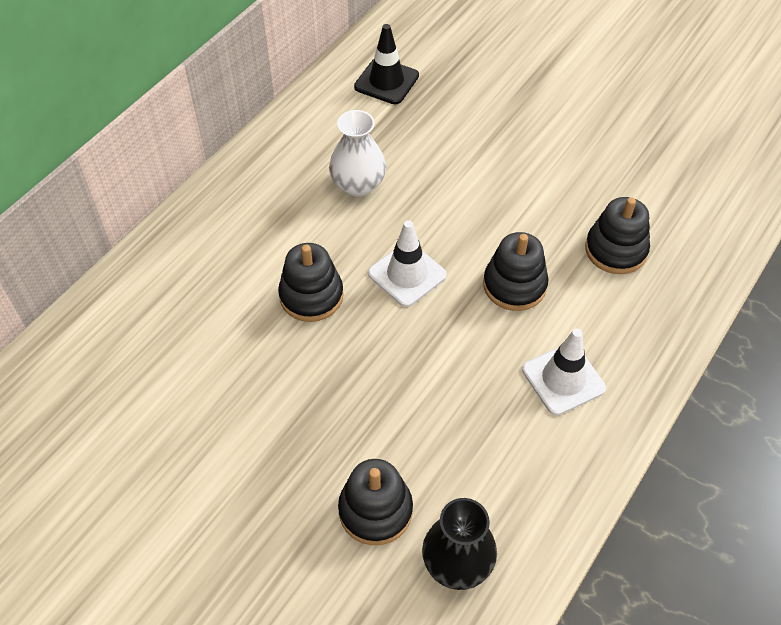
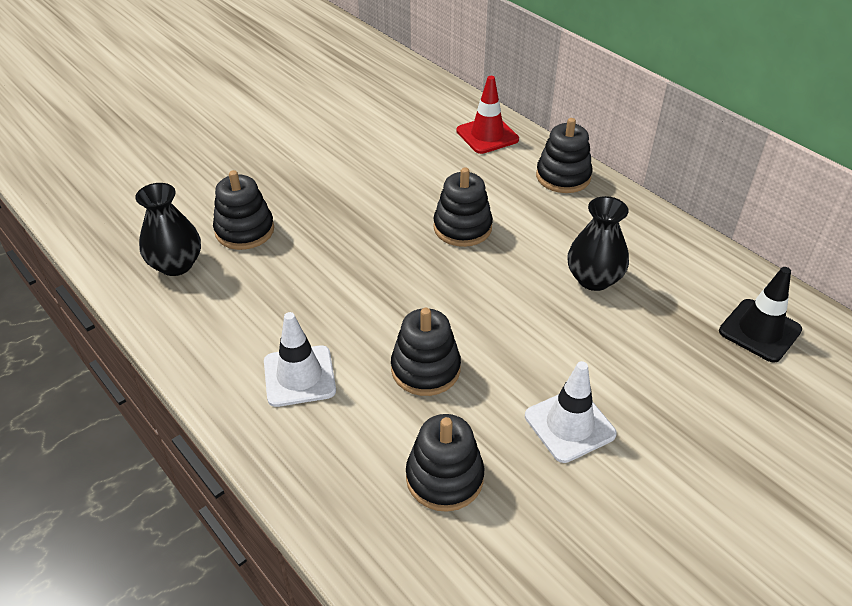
camera: 105 degrees right, 10 degrees down
white vase [329,110,386,197] -> black vase [568,196,629,291]
white traffic cone [368,220,447,307] -> white traffic cone moved to [525,361,617,463]
none -> red traffic cone [456,76,519,154]
none -> black stacking toy [536,118,592,193]

